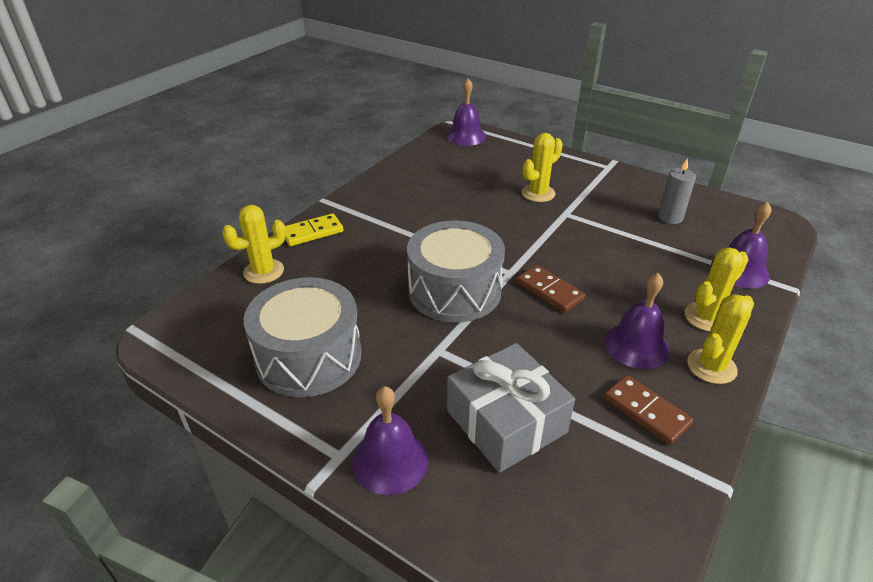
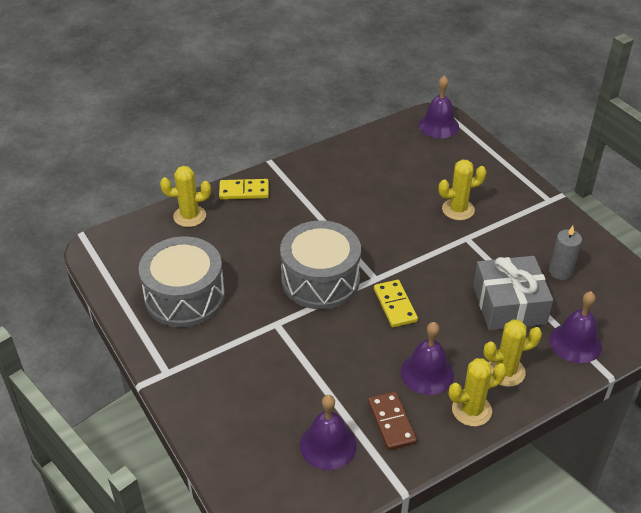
camera: 25 degrees right, 5 degrees up
purple bell [352,386,429,495] -> purple bell moved to [300,395,357,470]
grey gift [447,343,575,473] -> grey gift moved to [473,256,553,330]
brown domino [517,265,585,312] -> yellow domino [374,280,418,327]

